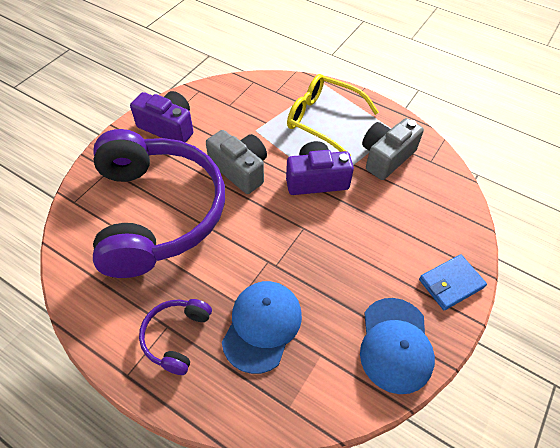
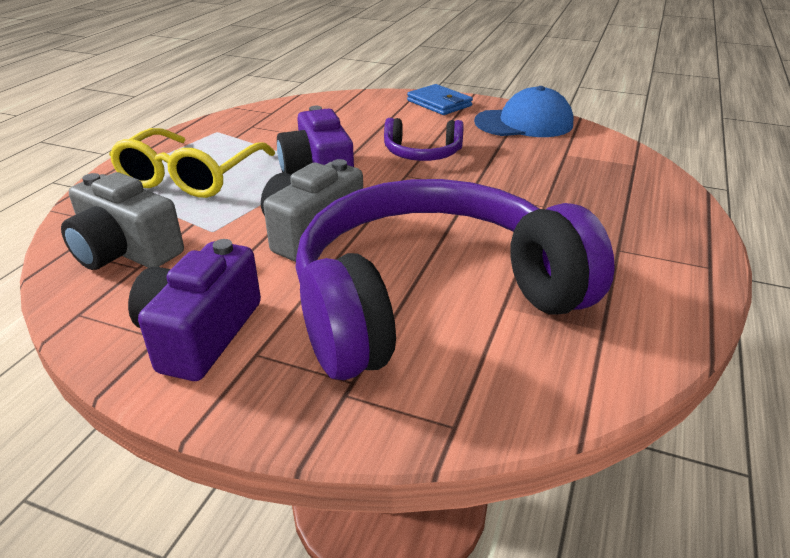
camera: 100 degrees left, 20 degrees down
purple headphones [139,299,212,375] -> purple headphones moved to [384,118,464,161]
blue cap [222,281,302,374] -> none
grey camera [362,118,424,180] -> grey camera moved to [61,172,184,270]

